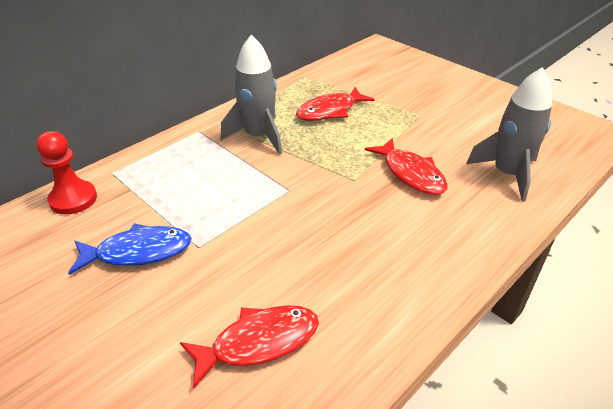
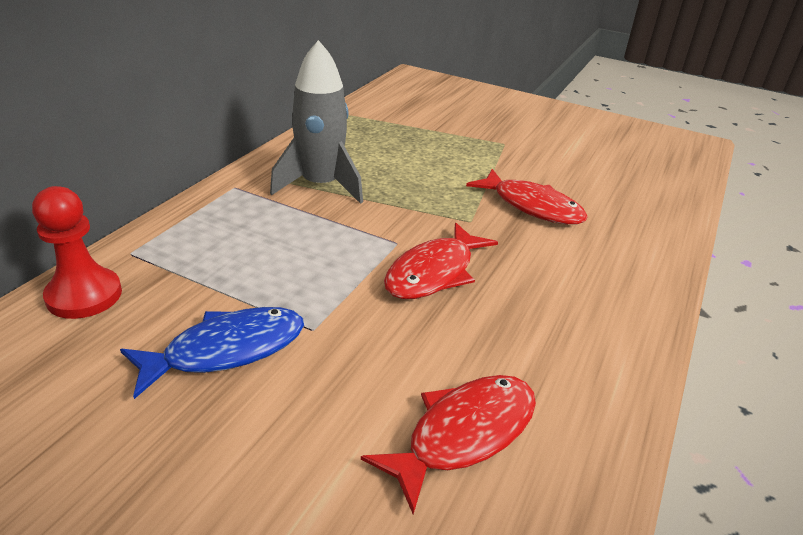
camera: 20 degrees left, 5 degrees down
red fish [296,87,375,121] -> red fish moved to [384,223,498,299]
grey rocket [466,67,552,202] -> none

